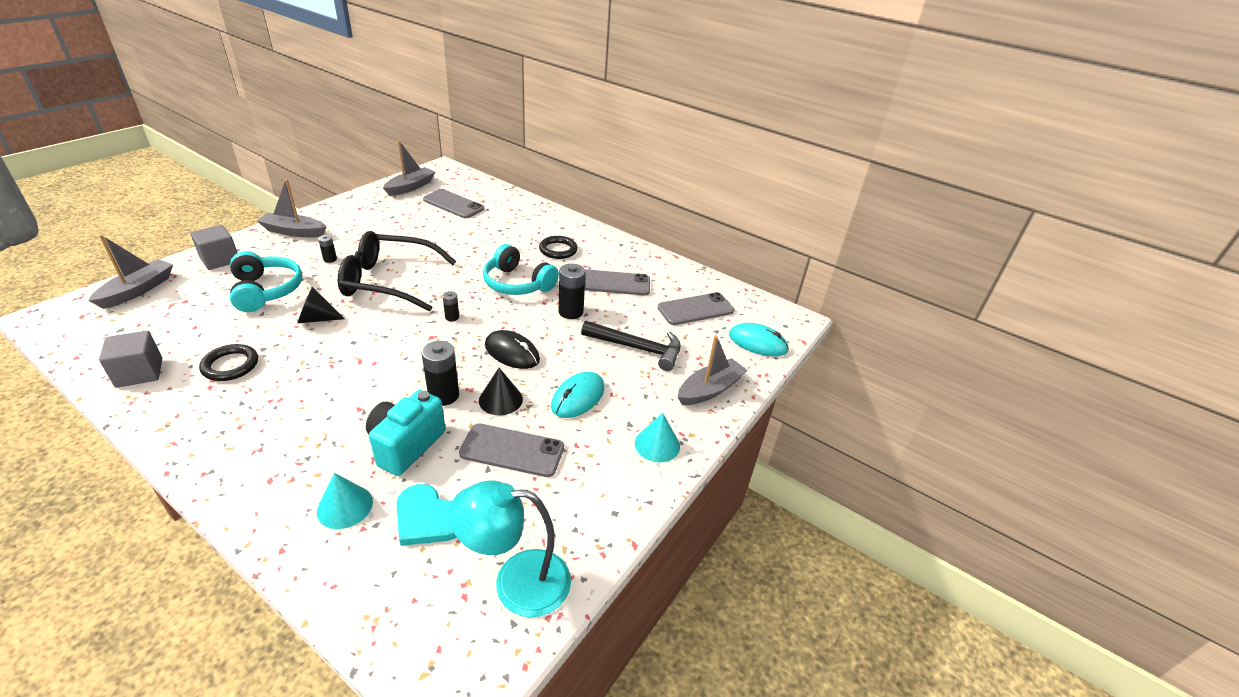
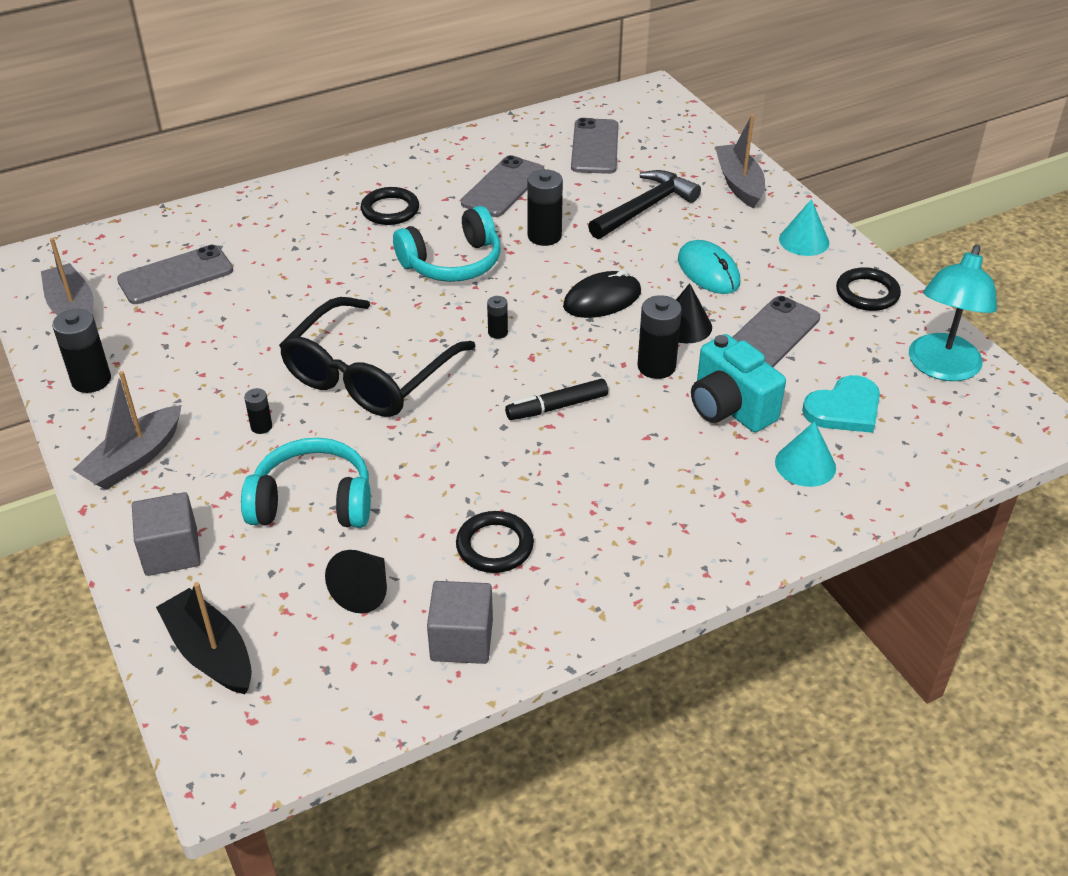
camera: 60 degrees left, 5 degrees up
grey boat [88,235,173,309] -> black boat [156,582,252,694]
black cone [298,287,345,323] -> black cone moved to [325,550,387,613]
turquoise mouse [729,323,789,357] -> none
none -> black battery [52,309,111,393]
none -> black marker [505,379,608,420]
none -> black ring [836,267,901,311]

